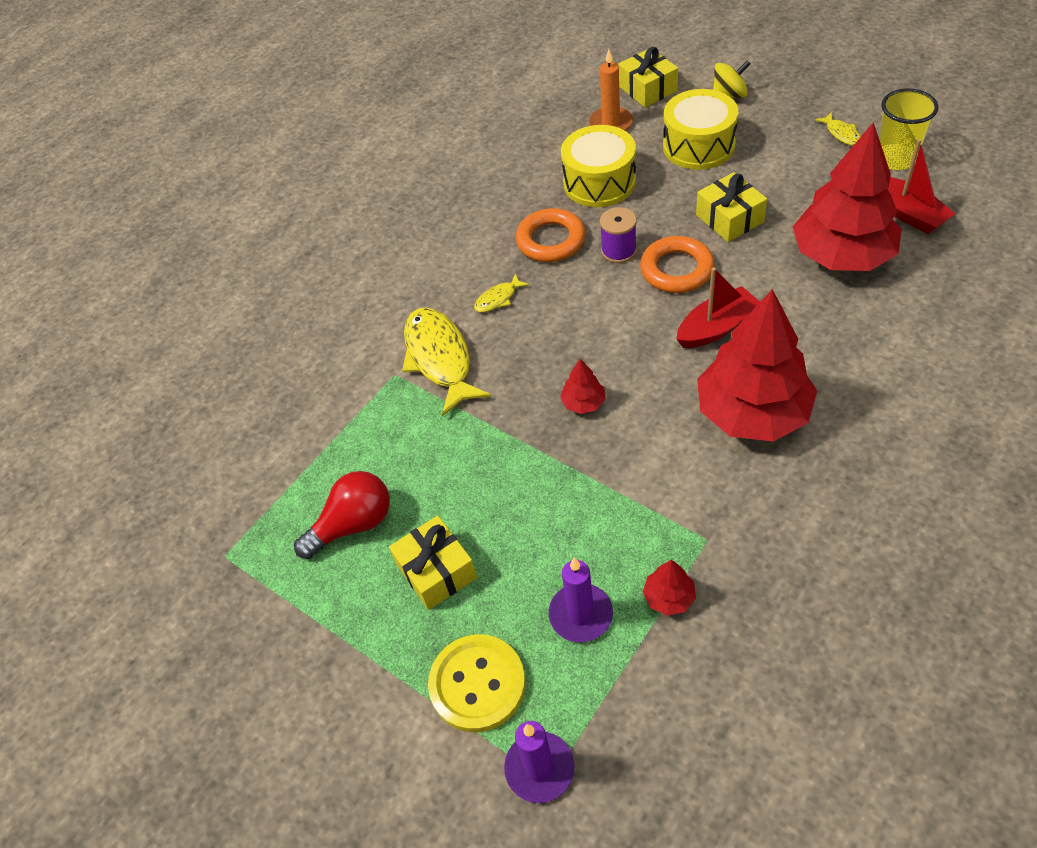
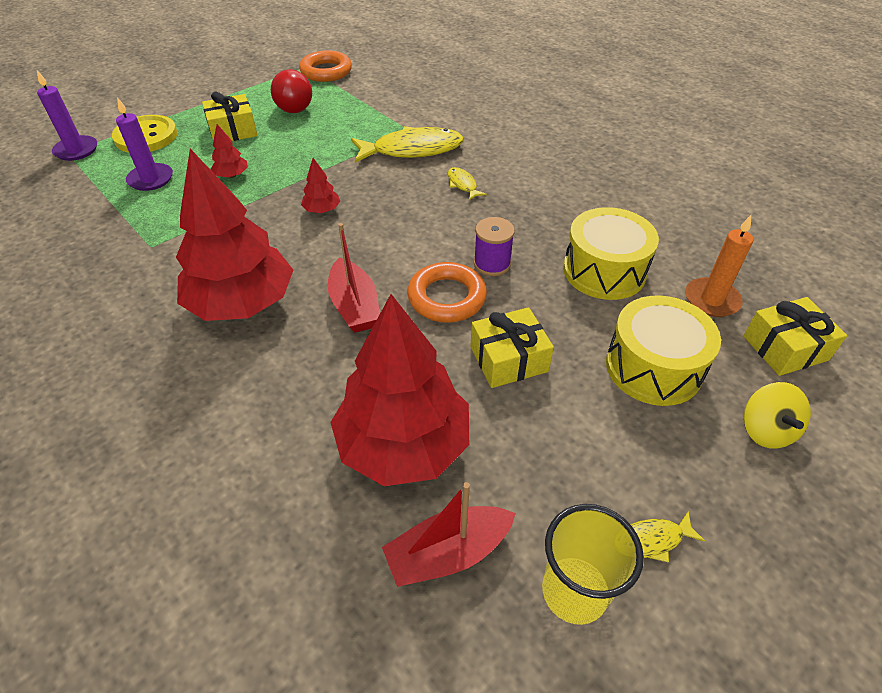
camera: 95 degrees right, 5 degrees down
orange ring [516,208,586,262] -> orange ring moved to [299,50,352,82]
red tree [643,560,696,616] -> red tree moved to [210,124,248,178]

